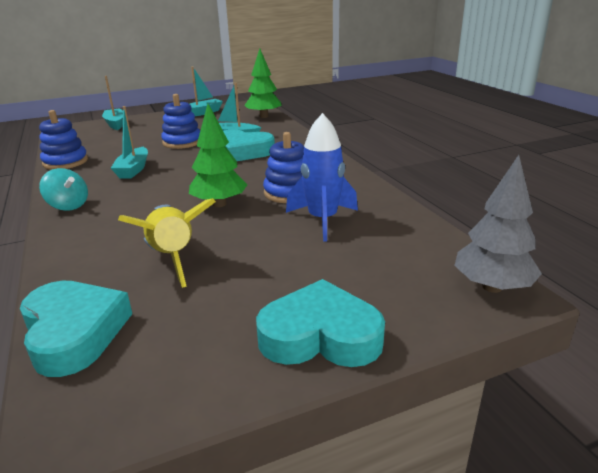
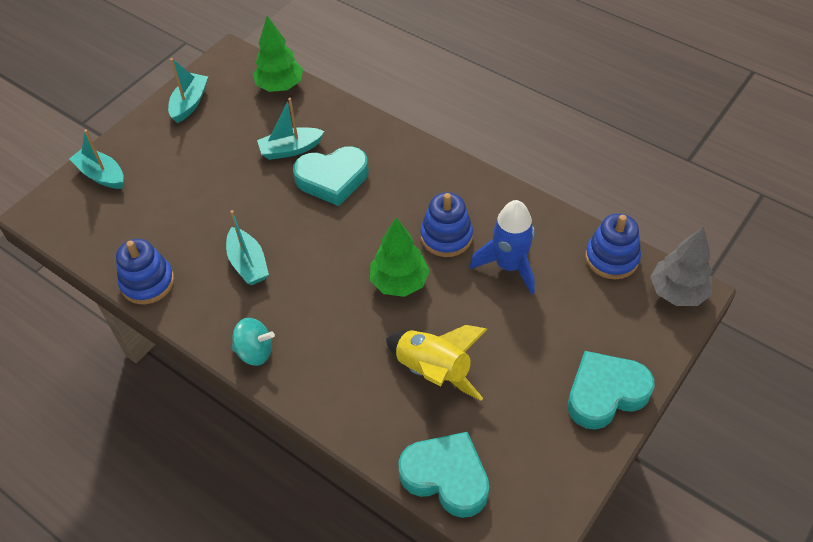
camera: 30 degrees left, 25 degrees up
blue stacking toy [161,94,200,149] -> blue stacking toy moved to [585,213,641,279]

